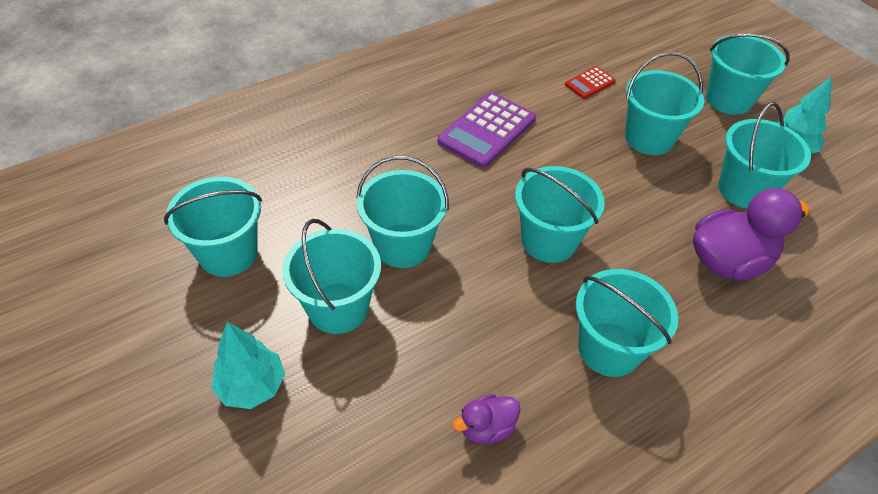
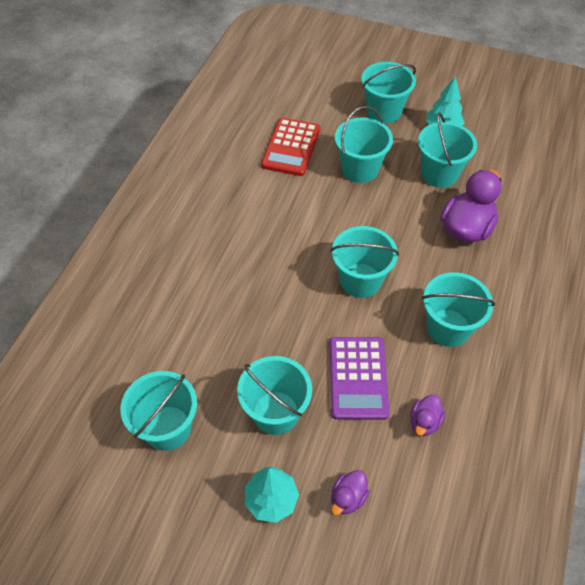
camera: 35 degrees left, 5 degrees up
turquoise bucket [356,156,449,268] -> none
purple calculator [437,92,536,168] -> purple calculator moved to [330,337,389,420]
red calculator [565,66,616,99] -> red calculator [261,118,320,176], size x1.91
none -> purple duck [331,470,369,515]

